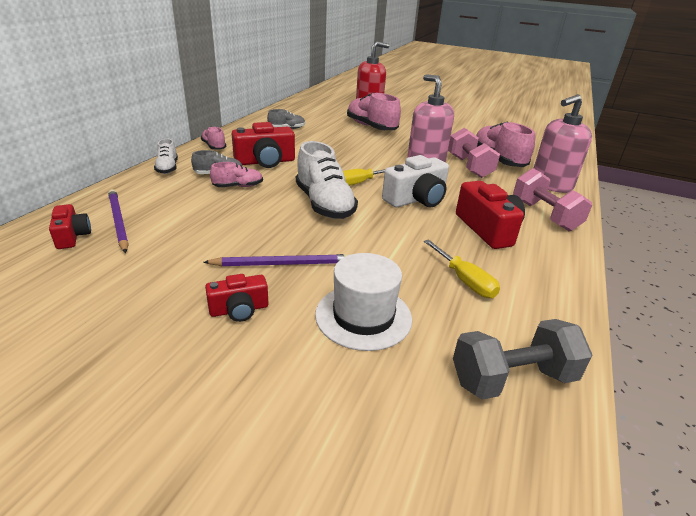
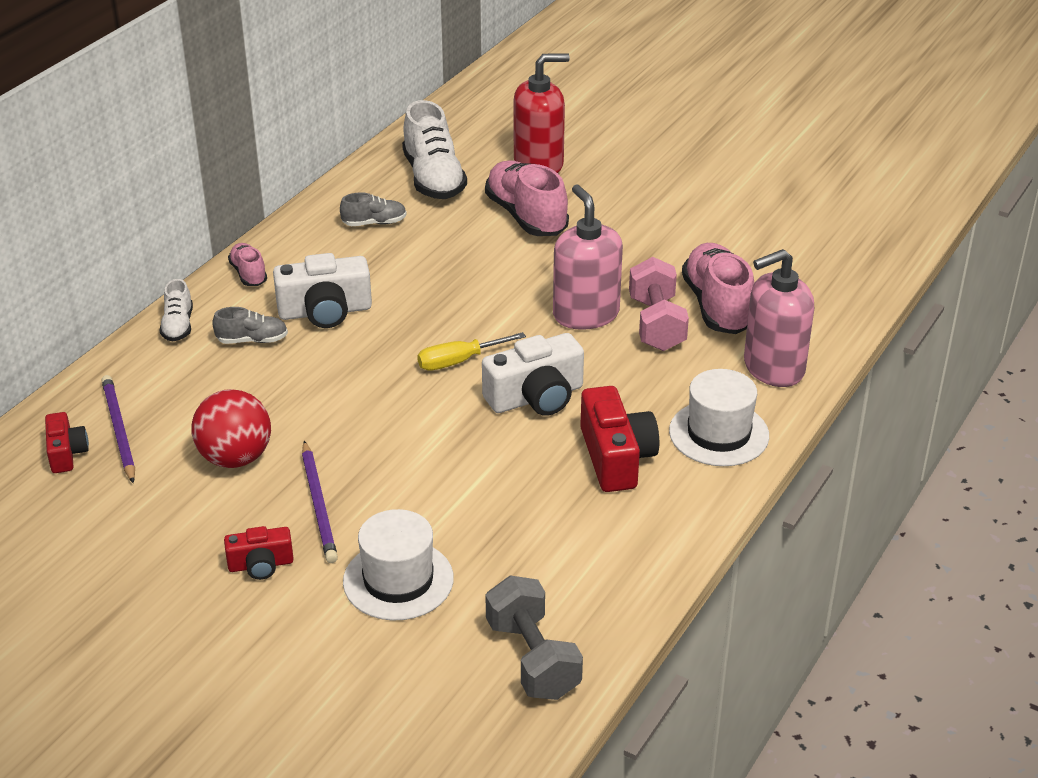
camera: 10 degrees right, 5 degrees up
purple pencil [203,254,350,266] -> purple pencil turned 75 degrees clockwise [302,441,338,563]
pink shoe [210,162,263,187] -> none
red camera [232,122,295,168] -> white camera [273,253,372,328]
white shoe [296,141,358,219] -> white shoe moved to [402,100,467,199]
yellow screwdriver [424,239,500,298] -> none
grey dumbbell [453,319,592,400] -> grey dumbbell turned 75 degrees clockwise [485,576,583,700]
pink dumbbell [513,168,592,231] -> white hat [669,369,769,466]
none -> red ball [191,389,271,468]

